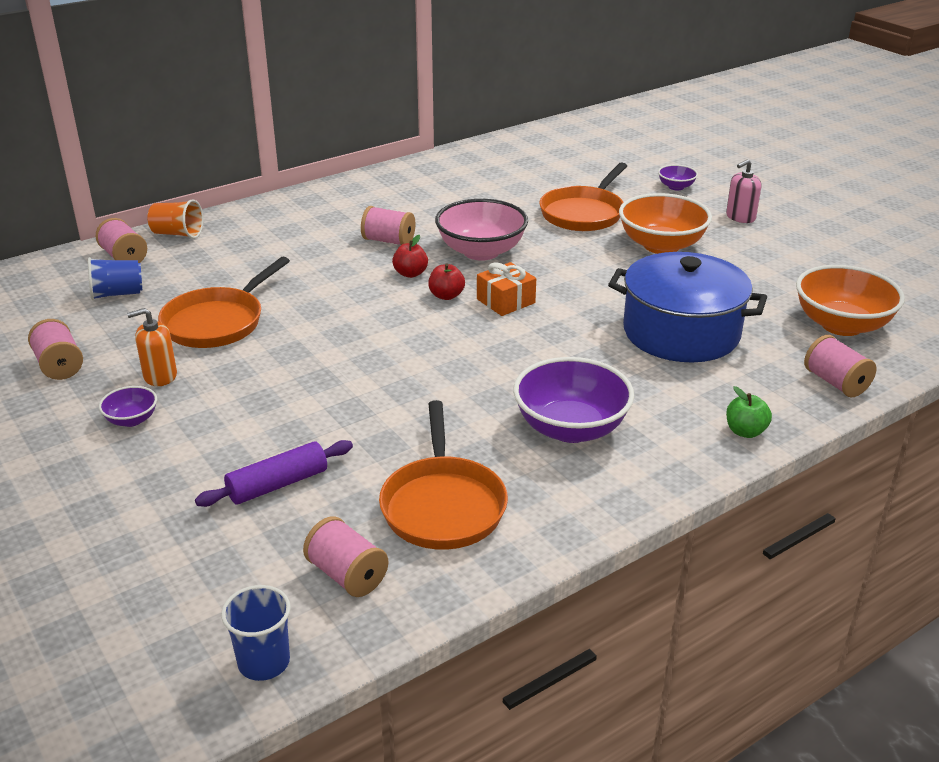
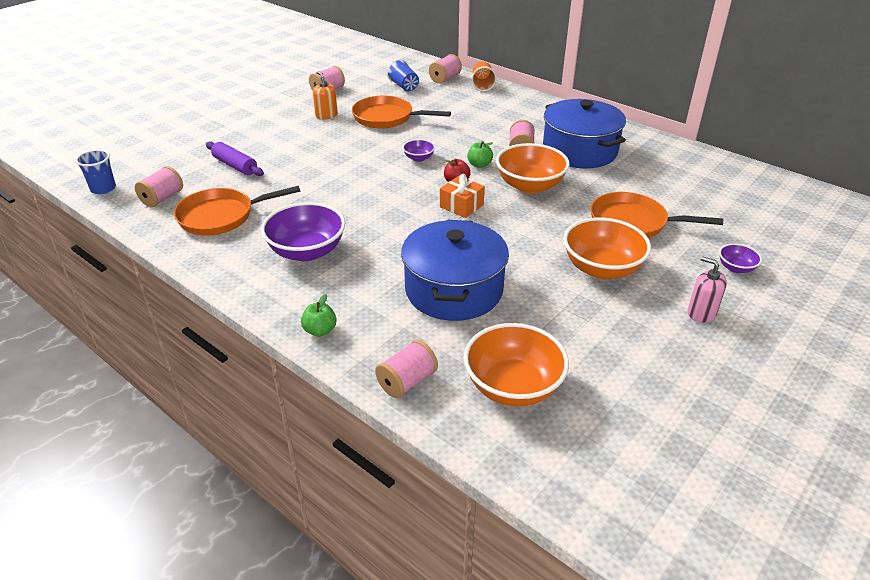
camera: 75 degrees right, 5 degrees up
purple bowl [99,386,157,427] -> purple bowl moved to [403,139,435,162]
red apple [392,235,428,278] -> green apple [467,141,493,168]
pink bowl [435,199,528,261] -> orange bowl [496,143,570,194]
none -> blue pot [543,99,626,168]

